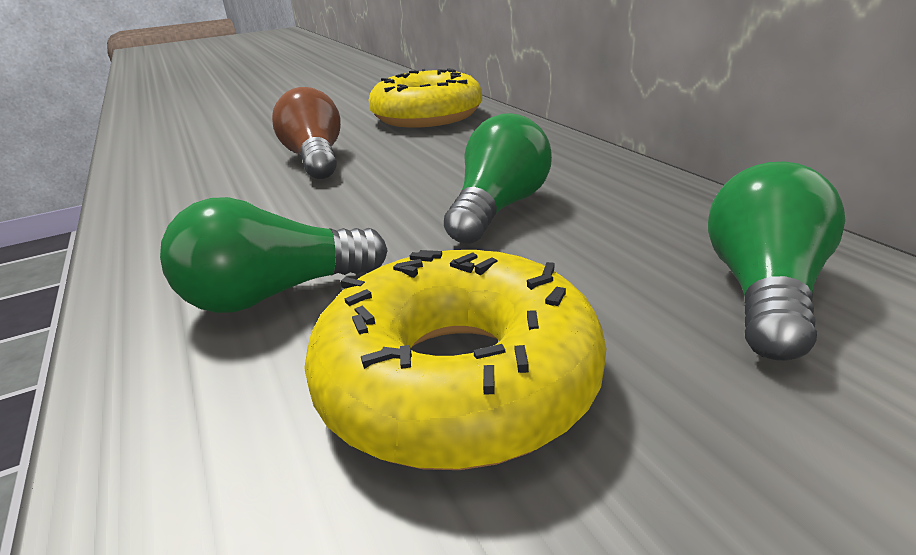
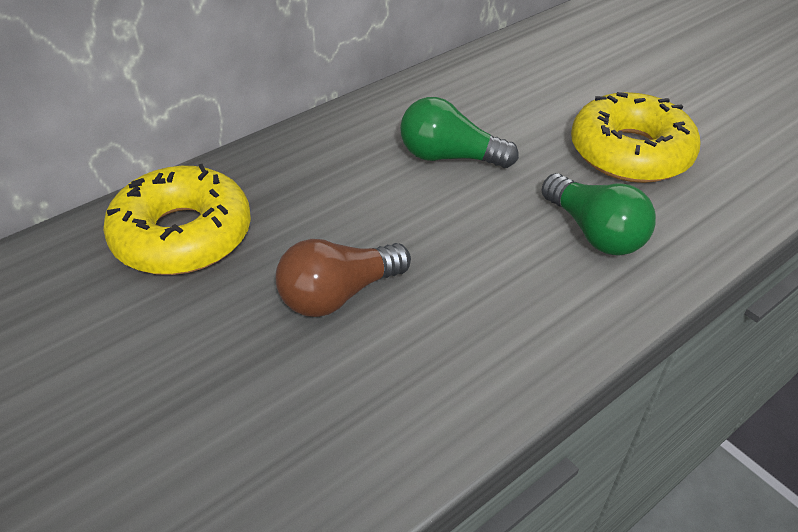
camera: 105 degrees left, 15 degrees up
green light bulb [708,162,846,361] -> none

